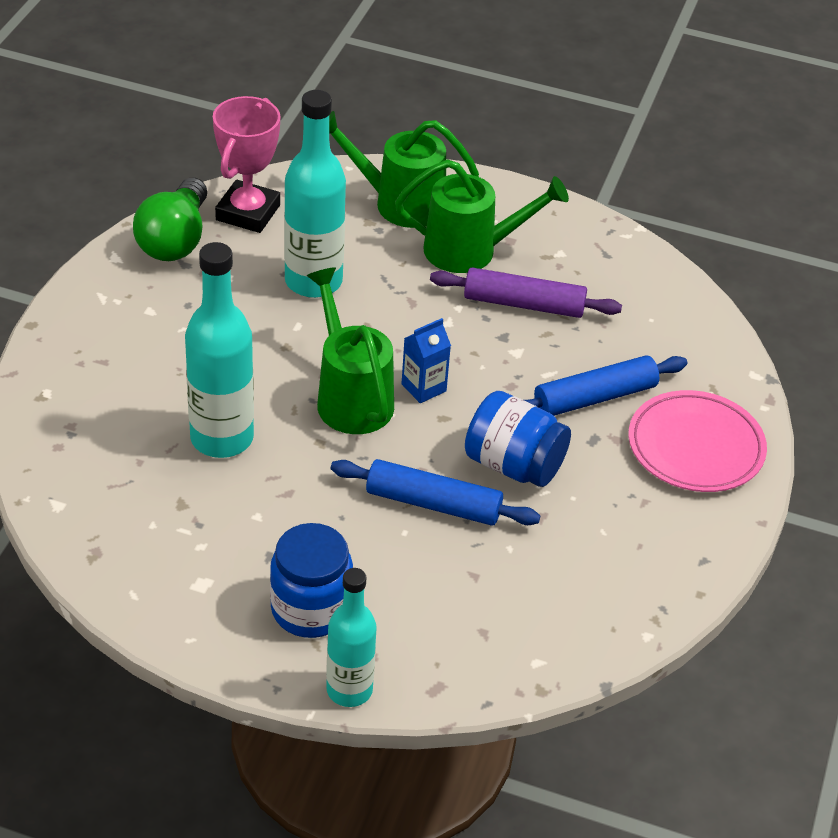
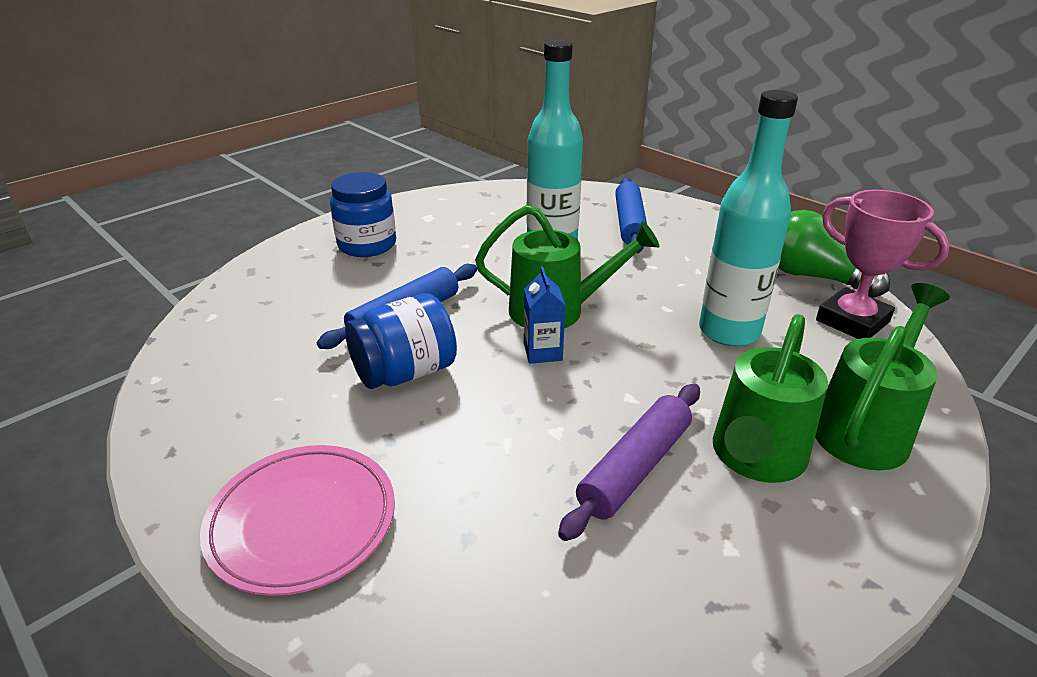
camera: 120 degrees right, 10 degrees down
turquoise bottle [326,568,377,707] -> none
blue rolling pin [524,355,687,416] -> blue rolling pin moved to [615,178,647,253]

